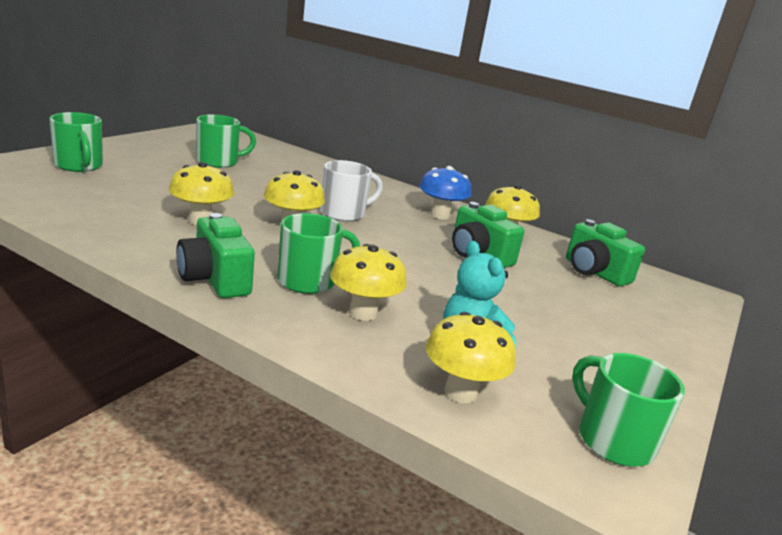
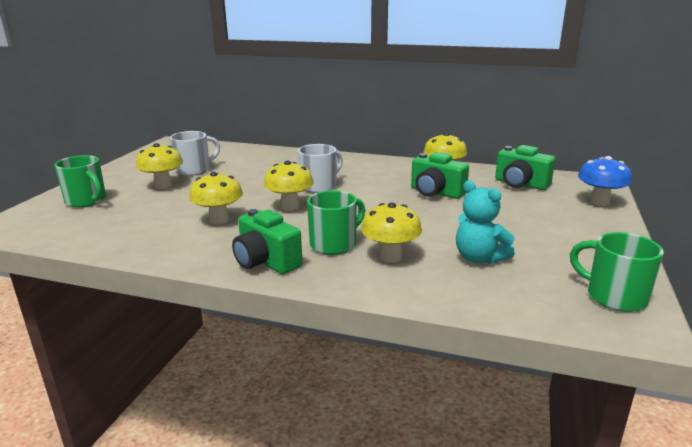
camera: 10 degrees left, 0 degrees up
green mug [196,114,256,168] -> white mug [170,131,220,176]
blue mushroom [419,166,472,220] -> blue mushroom moved to [578,156,632,206]
yellow mushroom [425,312,516,403] -> yellow mushroom moved to [136,143,183,189]

